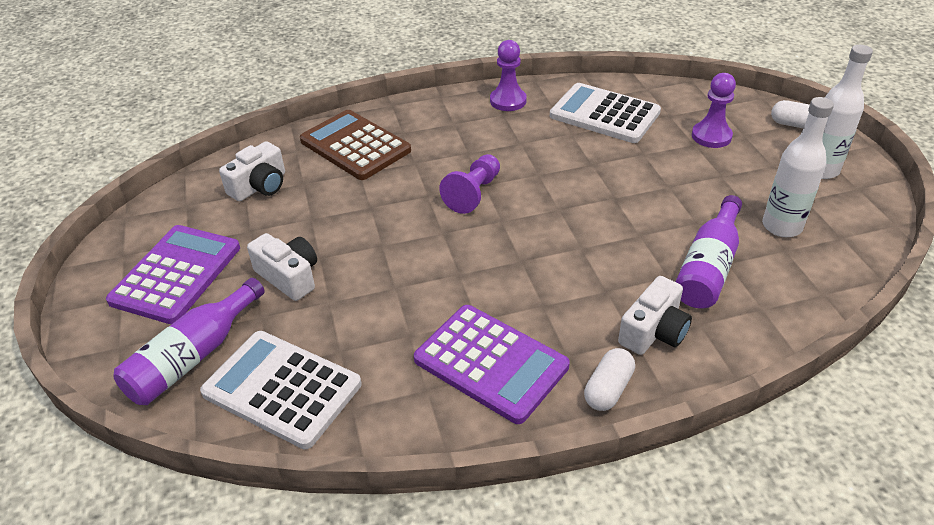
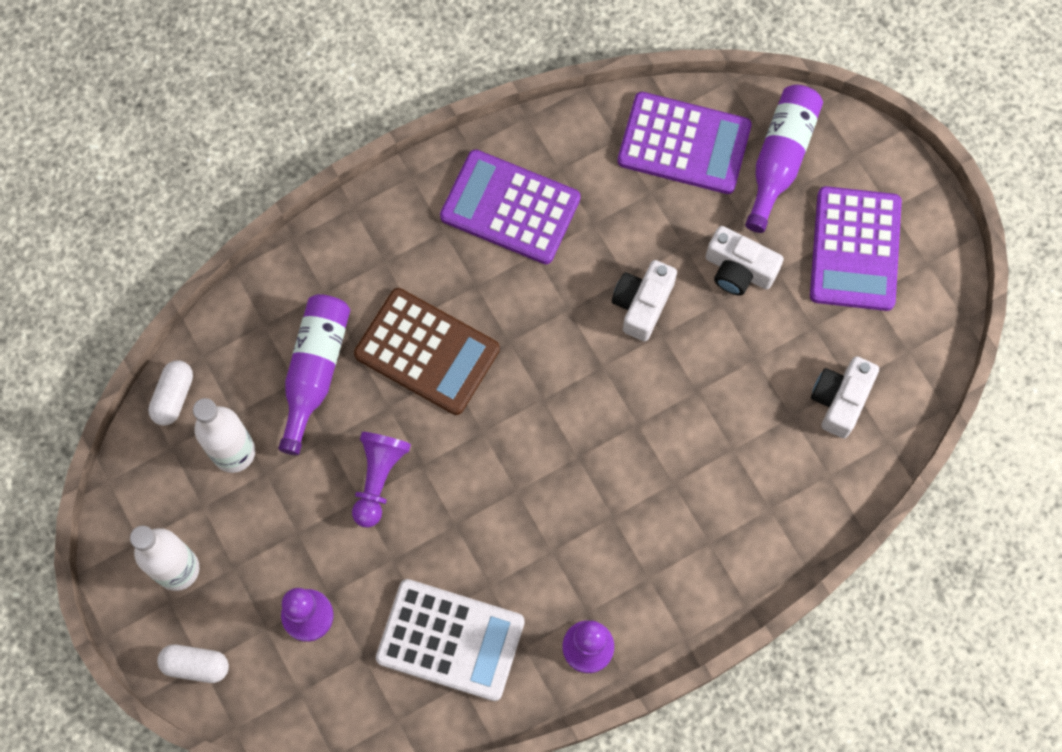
camera: 165 degrees right, 30 degrees up
white calculator [200,331,362,449] -> purple calculator [617,92,752,194]
brown calculator [300,110,411,180] -> brown calculator moved to [354,288,500,415]
purple pawn [439,154,500,214] -> purple pawn moved to [352,432,411,527]
white capsule [584,348,635,411] -> white capsule moved to [148,360,193,426]
white camera [618,276,692,355] -> white camera moved to [612,260,677,341]

